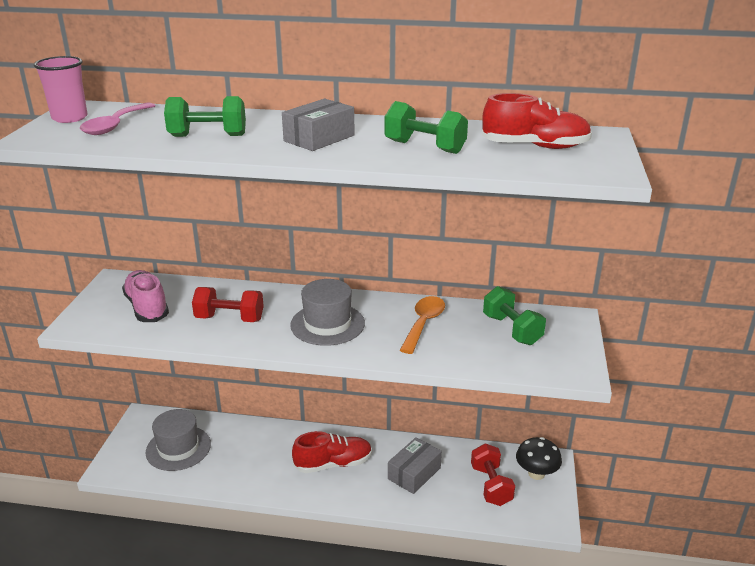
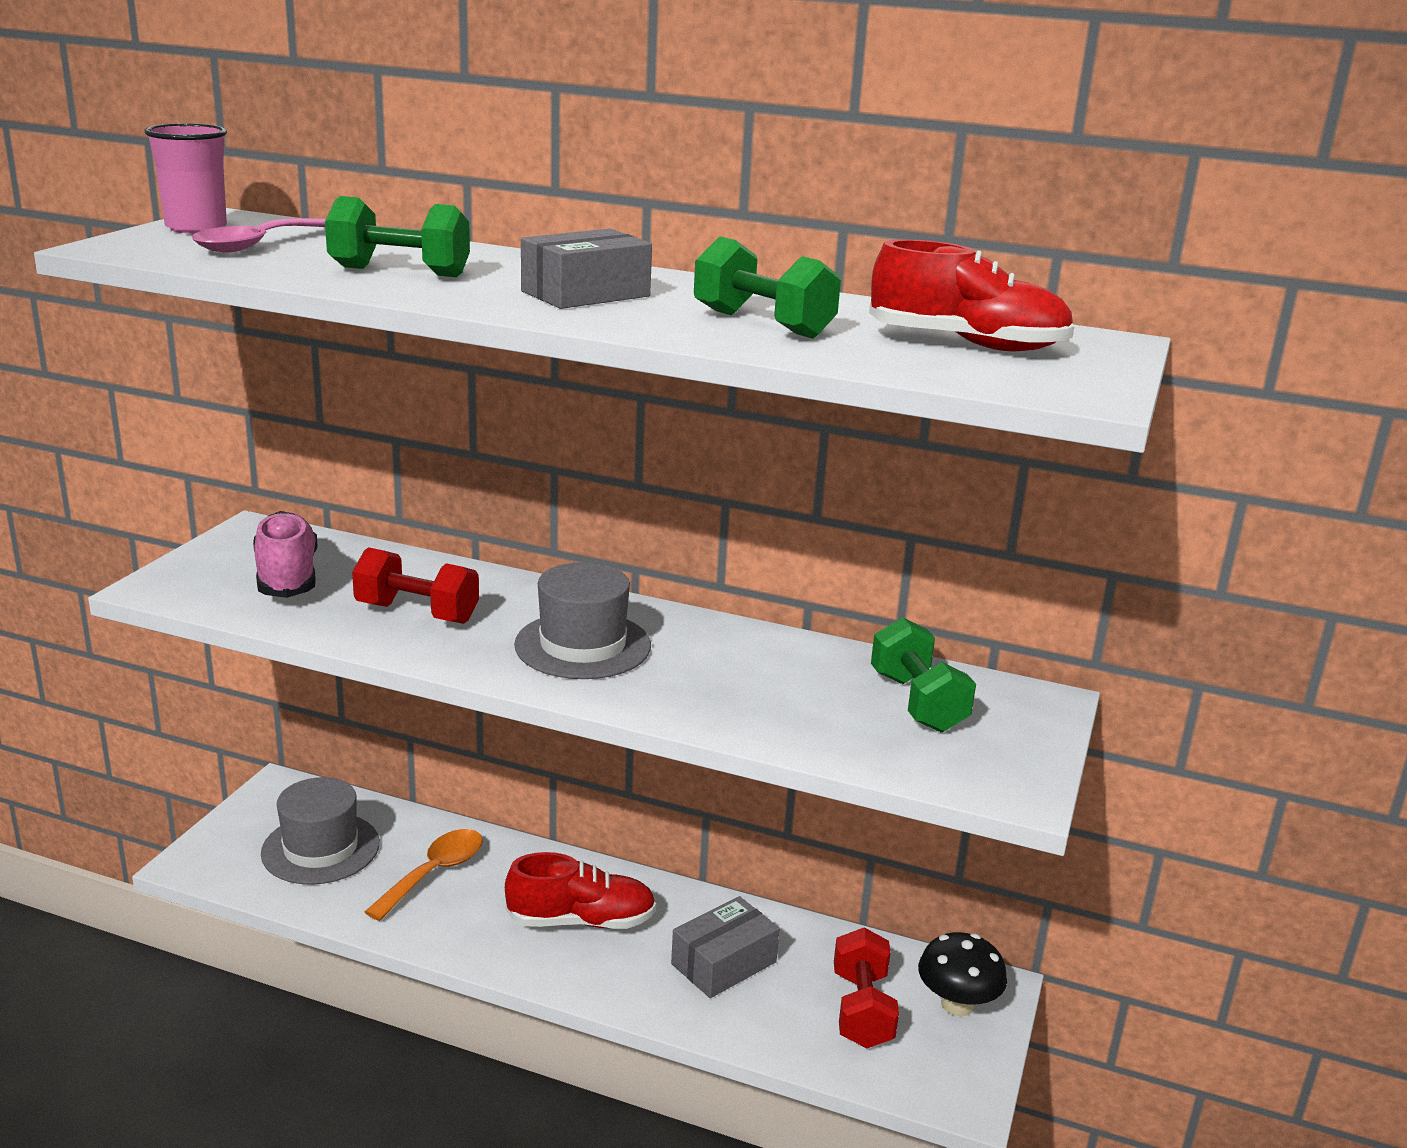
camera: 10 degrees right, 5 degrees down
orange spoon [400,296,445,354] -> orange spoon moved to [364,829,483,921]

